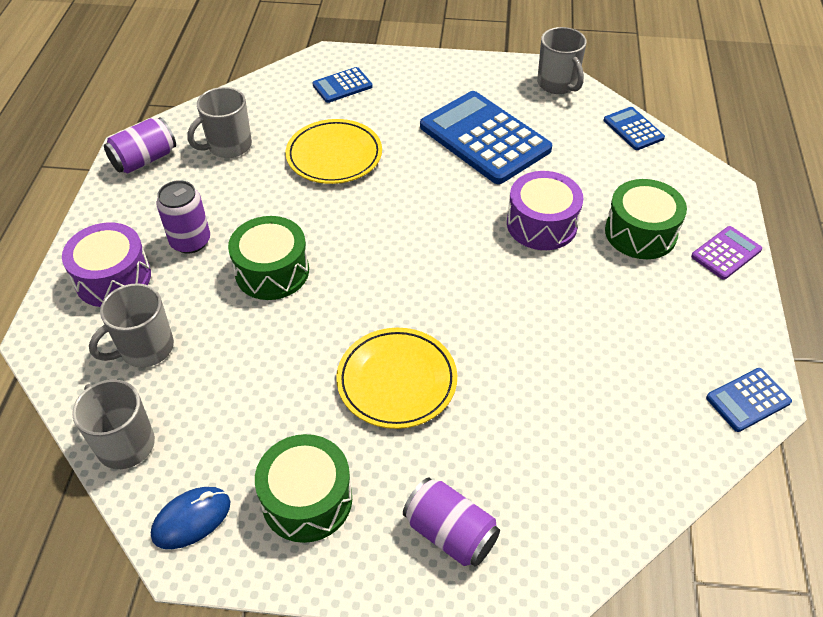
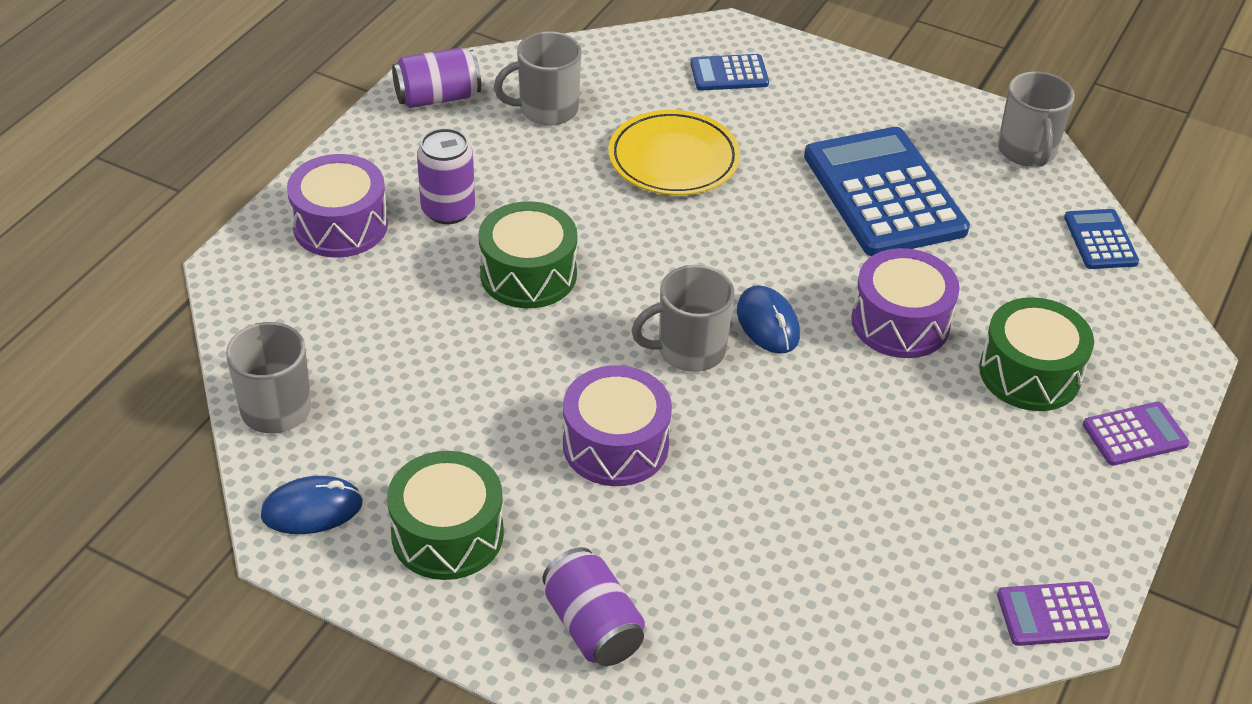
camera: 20 degrees right, 5 degrees down
grey mug [89,283,174,368] -> grey mug moved to [631,265,735,372]
yellow plate [336,328,457,429] -> purple drum [563,365,672,486]
blue calculator [706,368,792,432] -> purple calculator [997,581,1110,646]
none -> blue mouse [737,285,800,354]

